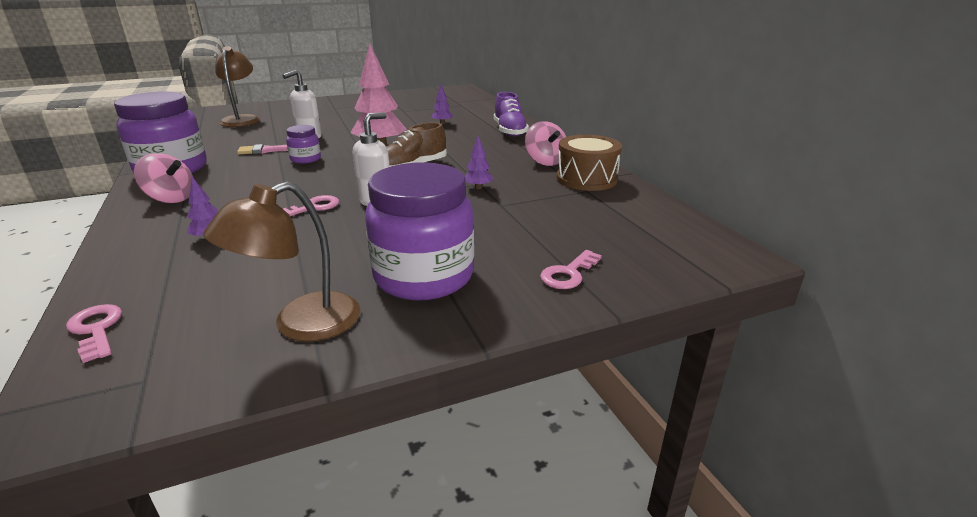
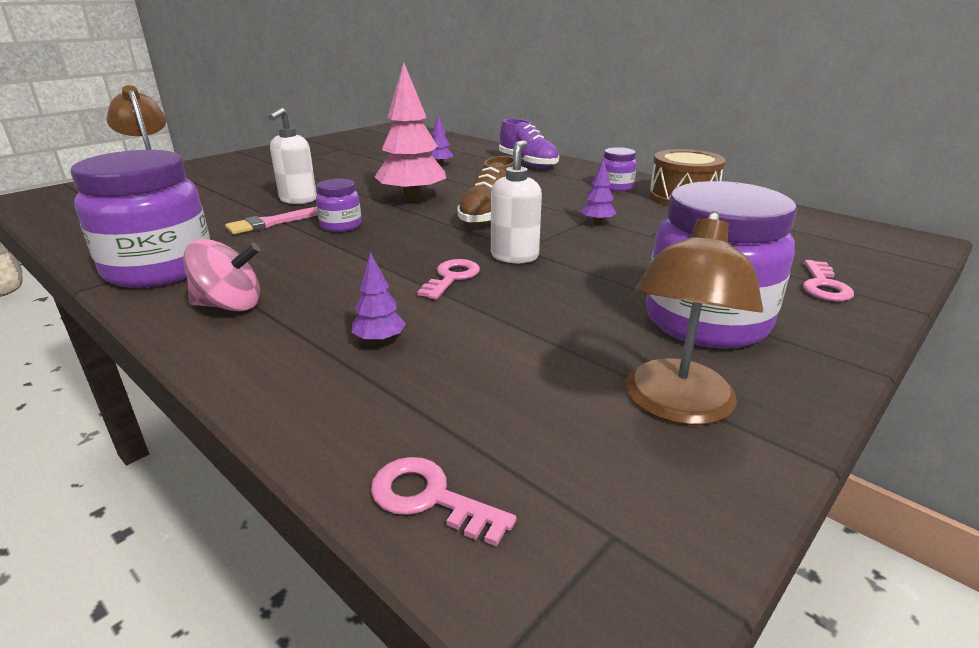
camera: 25 degrees left, 0 degrees up
pink spinning top [525,121,566,166] -> purple jar [601,147,637,192]

